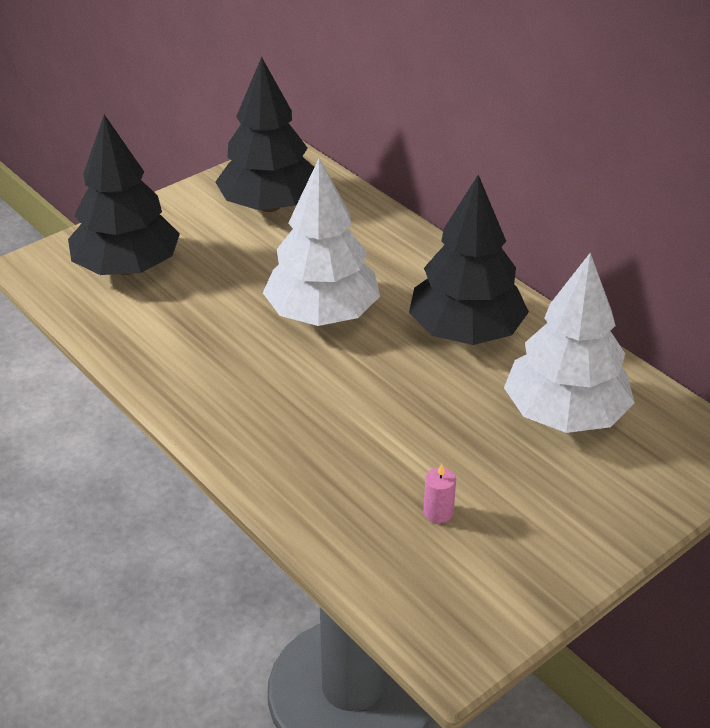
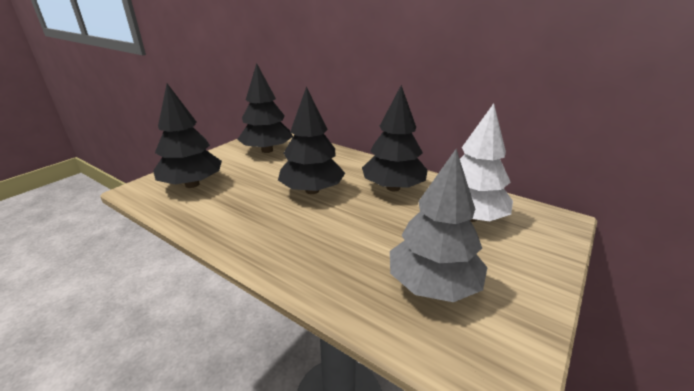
camera: 15 degrees left, 10 degrees down
white tree [263,158,380,326] -> black tree [278,87,345,194]
pink candle [424,464,456,523] -> grey tree [390,149,487,302]

